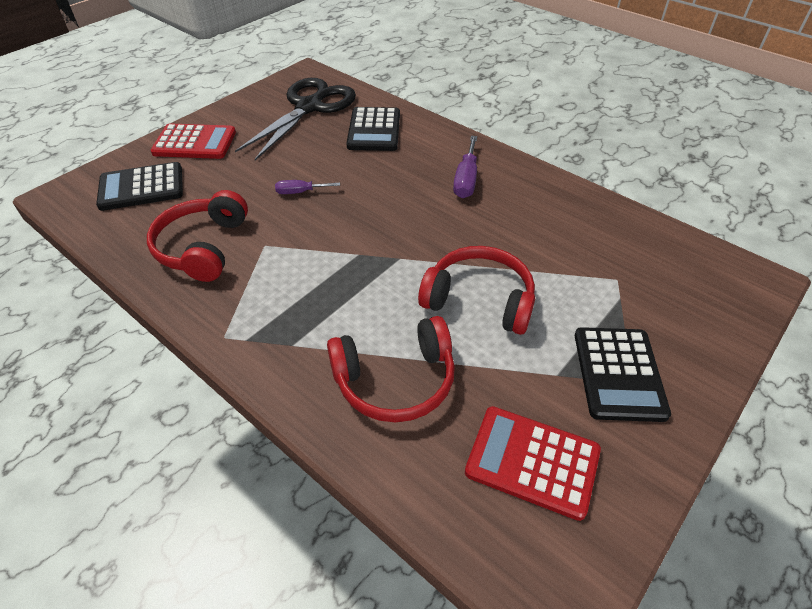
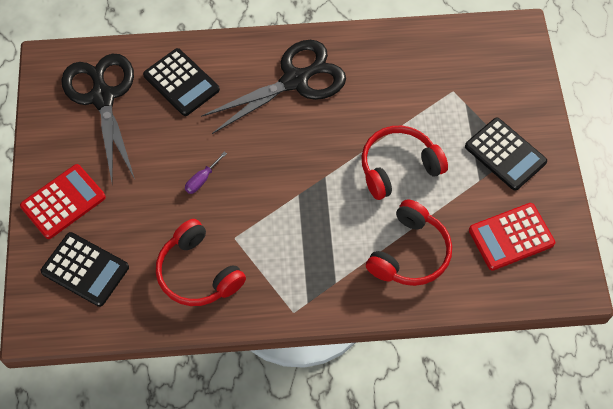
camera: 45 degrees left, 15 degrees up
black calculator [96,162,183,211] -> black calculator turned 90 degrees counterclockwise [41,232,129,307]
purple screwdriver [453,136,477,198] -> black scissors [201,40,346,134]

